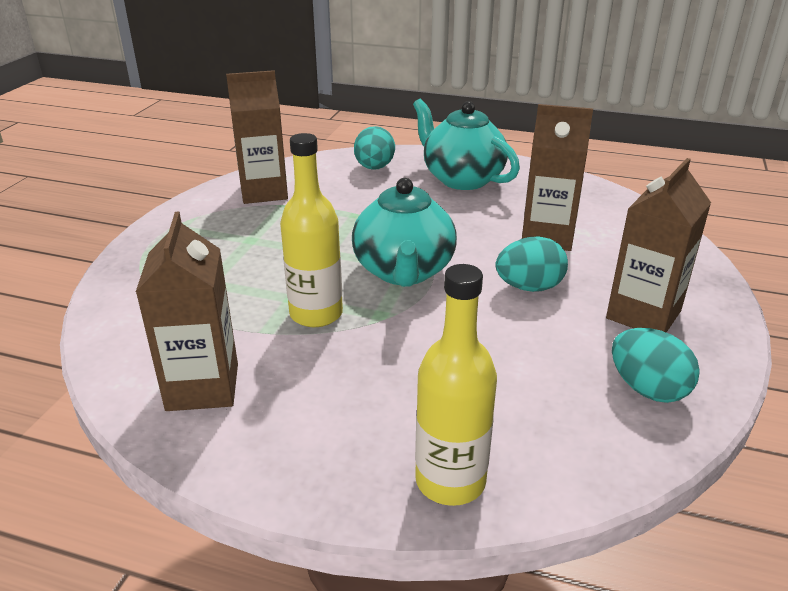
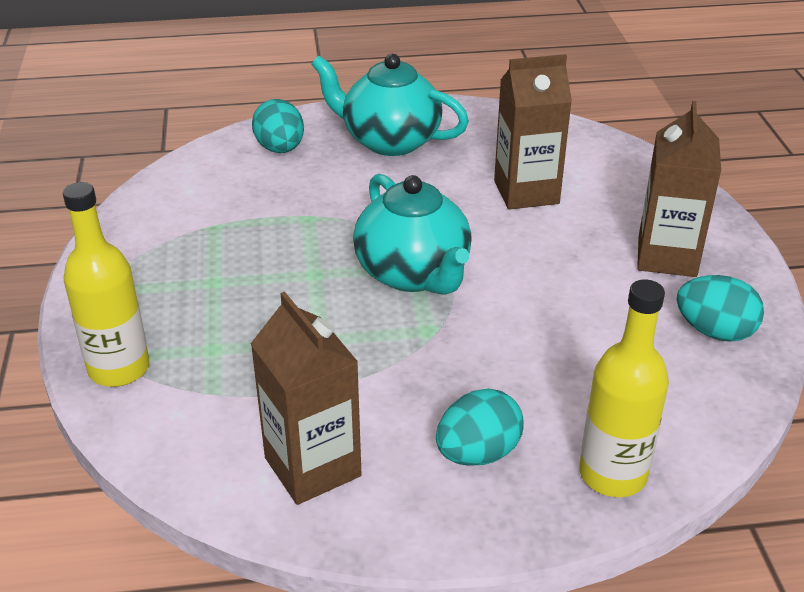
camera: 25 degrees left, 5 degrees up
brown carton [226,70,288,204] -> none
yellow bottle [280,133,343,327] -> yellow bottle moved to [63,182,150,387]
turquoise egg [495,237,568,292] -> turquoise egg moved to [436,389,524,466]

